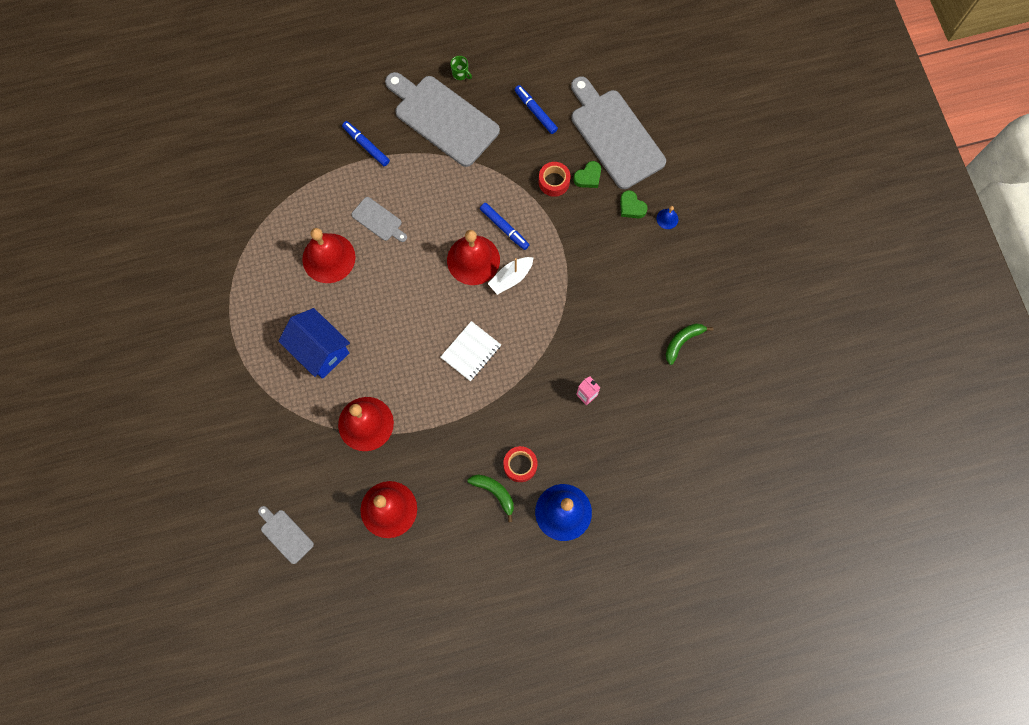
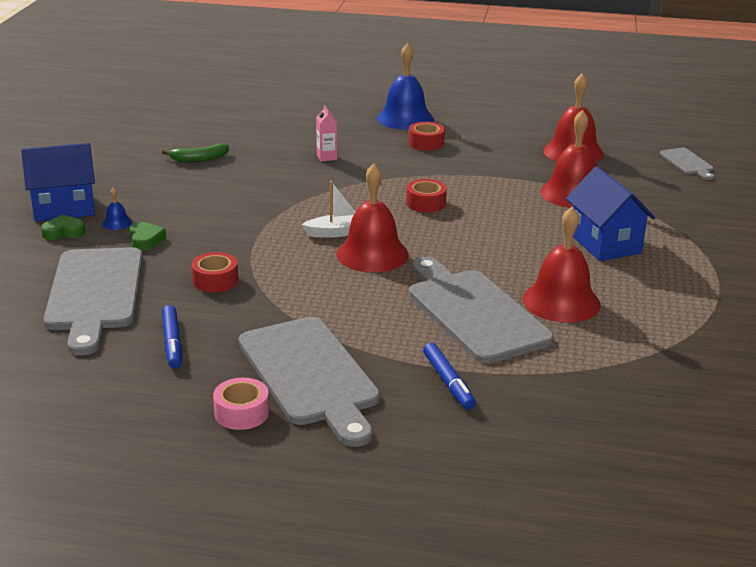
camera: 155 degrees left, 45 degrees down
grey cutting board [351,197,407,242] -> grey cutting board [409,257,554,364], size x2.14
white notebook [441,321,501,381] -> red tape [406,179,447,213]
green mug [450,56,472,80] -> pink tape [213,378,269,430]
green banana [467,474,514,522] -> none
blue marker [480,203,529,250] -> none
green heart [573,161,601,188] -> green heart moved to [41,215,85,240]
none -> blue house [21,143,95,221]

